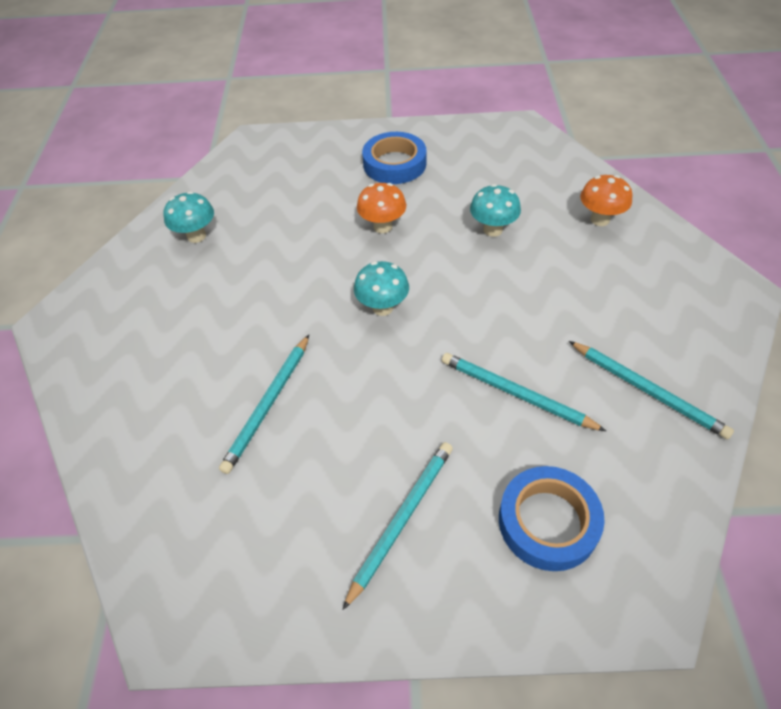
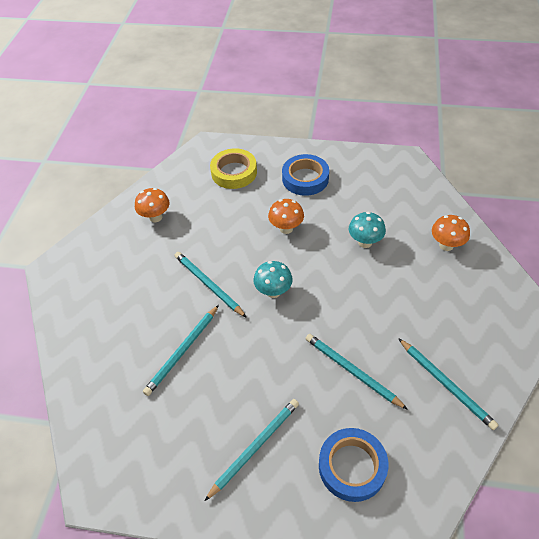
camera: 10 degrees right, 0 degrees up
turquoise mushroom [164,191,214,243] -> orange mushroom [135,188,170,222]
none -> turquoise pencil [175,252,247,318]
none -> yellow tape [210,149,257,189]

